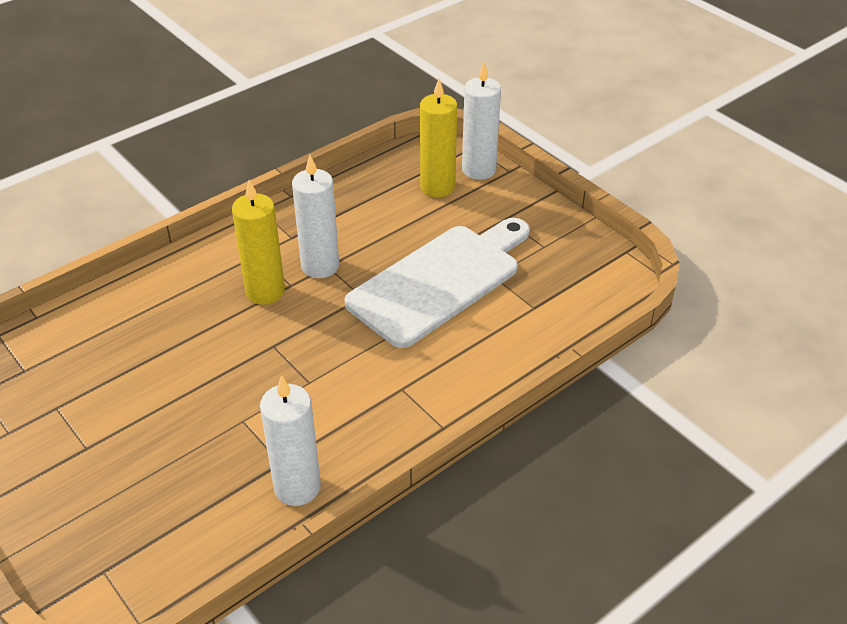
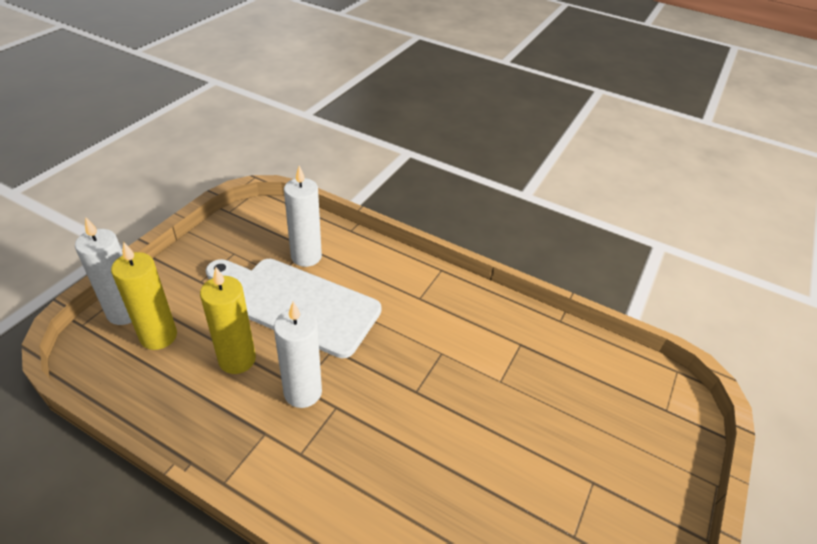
camera: 115 degrees left, 0 degrees up
yellow candle [232,180,285,305] -> yellow candle moved to [200,267,256,374]
white candle [260,375,321,506] -> white candle moved to [284,166,322,267]

